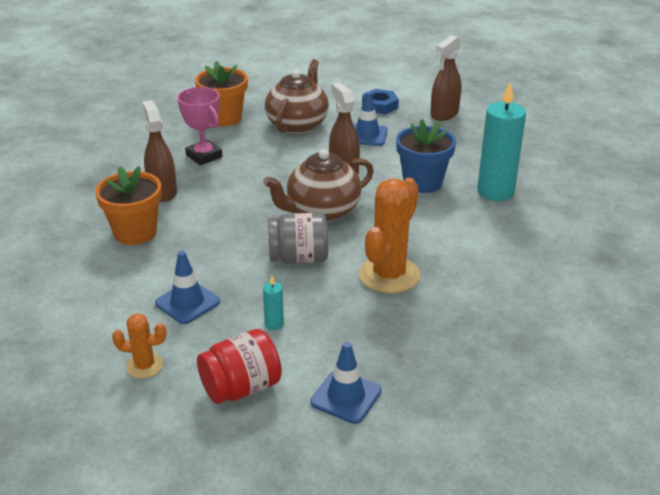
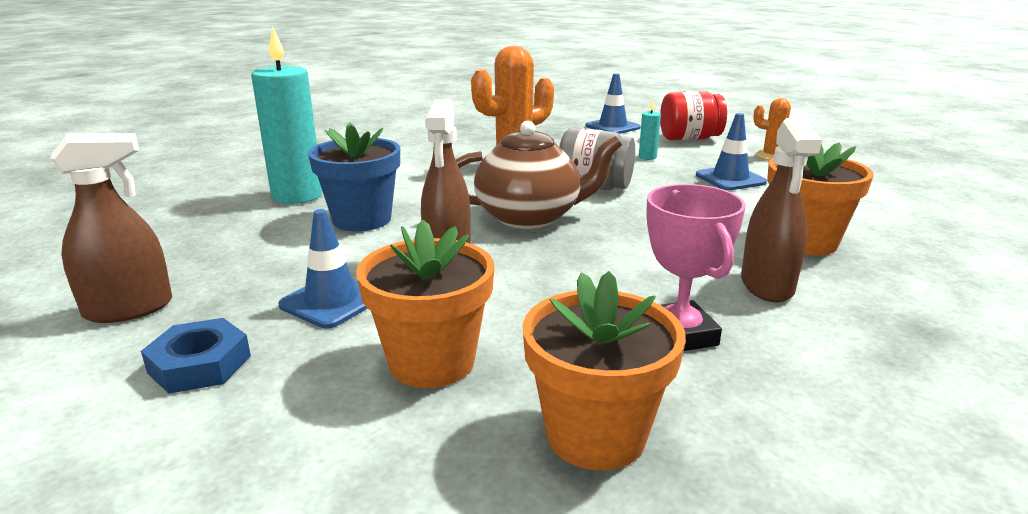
camera: 155 degrees left, 10 degrees down
brown teapot [265,59,329,134] -> orange flower pot [356,220,494,388]

